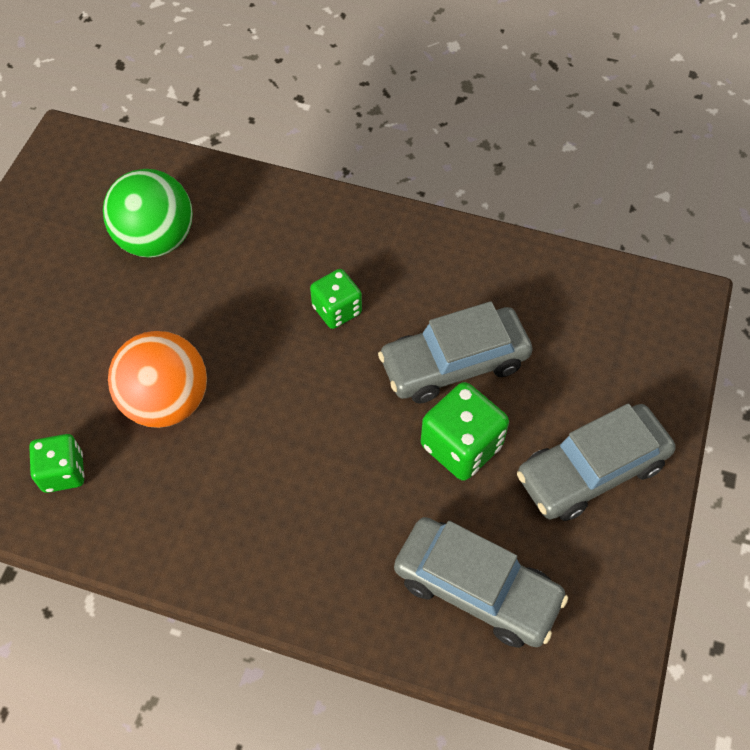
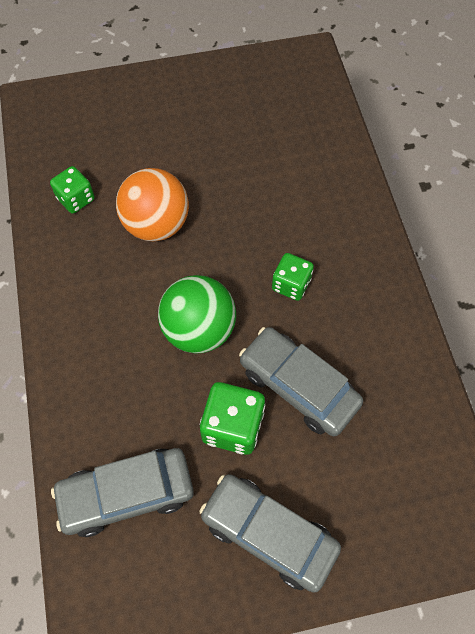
camera: 60 degrees right, 5 degrees up
green ball [103,169,193,258] -> green ball moved to [158,275,236,354]
grey car [394,517,568,648] -> grey car turned 75 degrees clockwise [51,448,194,537]

